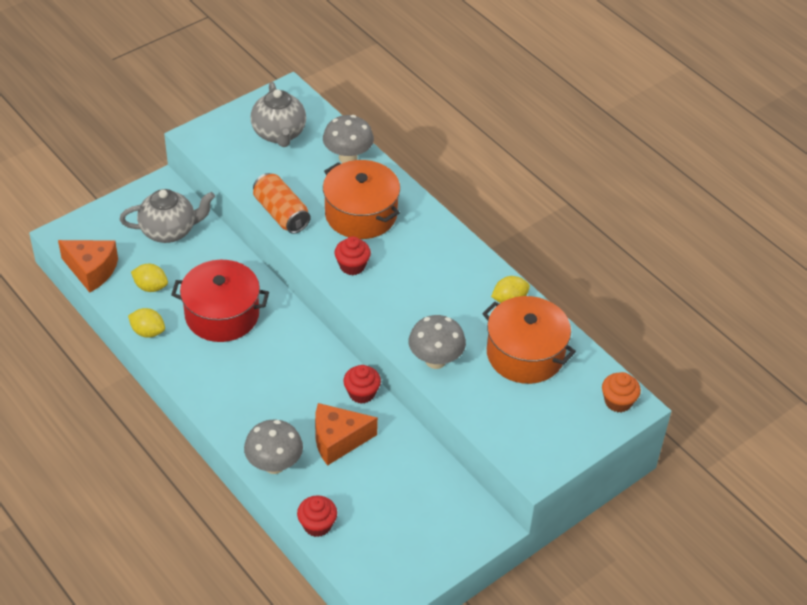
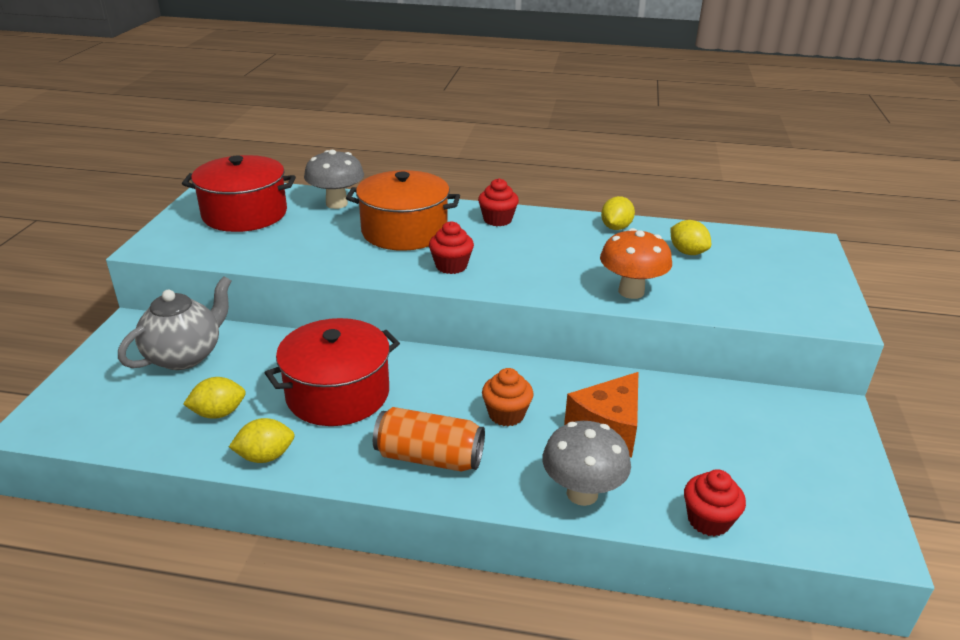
camera: 40 degrees left, 15 degrees down
orange cheese [58,240,118,293] -> none
grey teapot [251,82,306,147] -> red pot [182,155,296,232]
orange can [253,173,311,234] -> orange can moved to [373,407,485,472]
red cupcake [343,365,381,404] -> red cupcake moved to [478,178,519,226]
grey mushroom [409,315,466,369] -> orange mushroom [600,228,672,299]
orange pot [482,296,576,384] -> yellow lemon [670,220,711,255]
orange cupcake [602,372,641,412] -> orange cupcake moved to [482,368,534,426]

